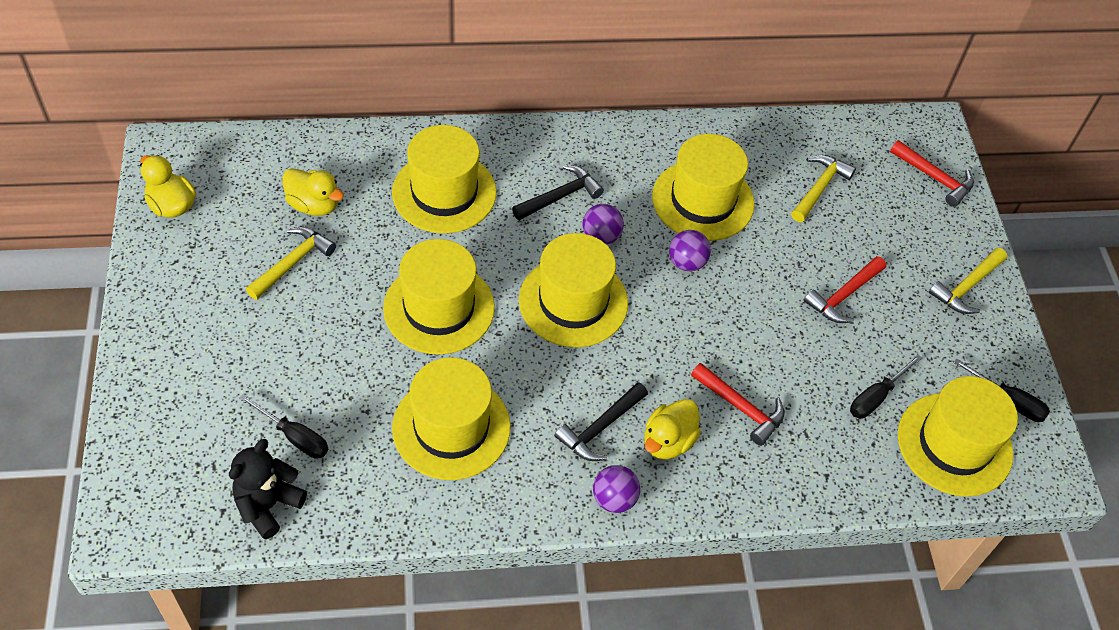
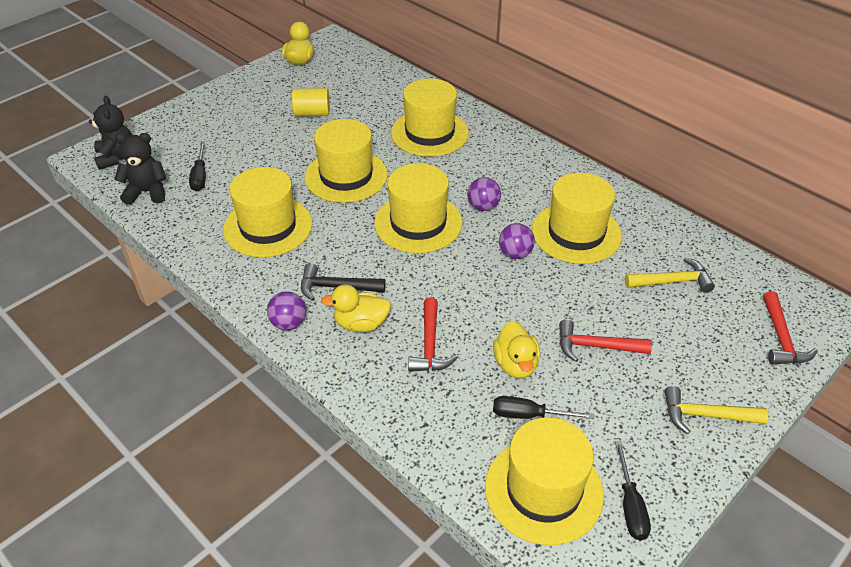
camera: 55 degrees right, 10 degrees down
yellow hammer [246,227,336,300] -> yellow cylinder [292,88,330,116]
yellow duck [282,168,344,216] -> yellow duck moved to [493,321,540,378]
black hammer [512,165,604,220] -> none
none -> black teddy bear [89,96,132,170]

